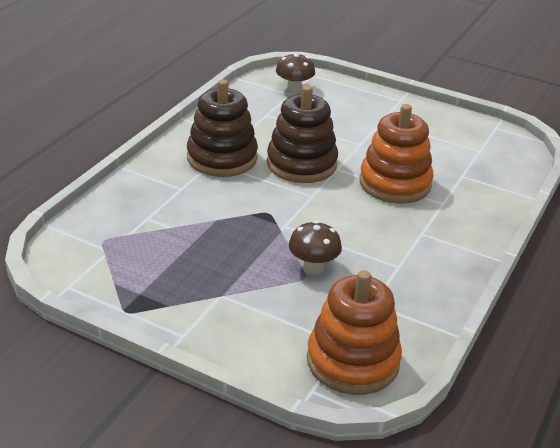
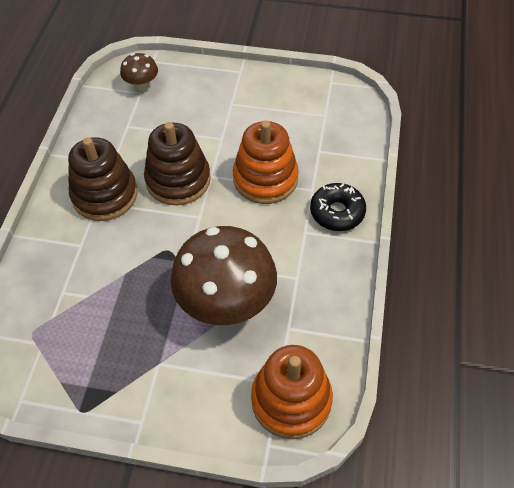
camera: 15 degrees left, 20 degrees up
brown mushroom [289,221,342,275] -> brown mushroom [170,226,277,325], size x2.14
none -> black donut [310,183,366,231]

